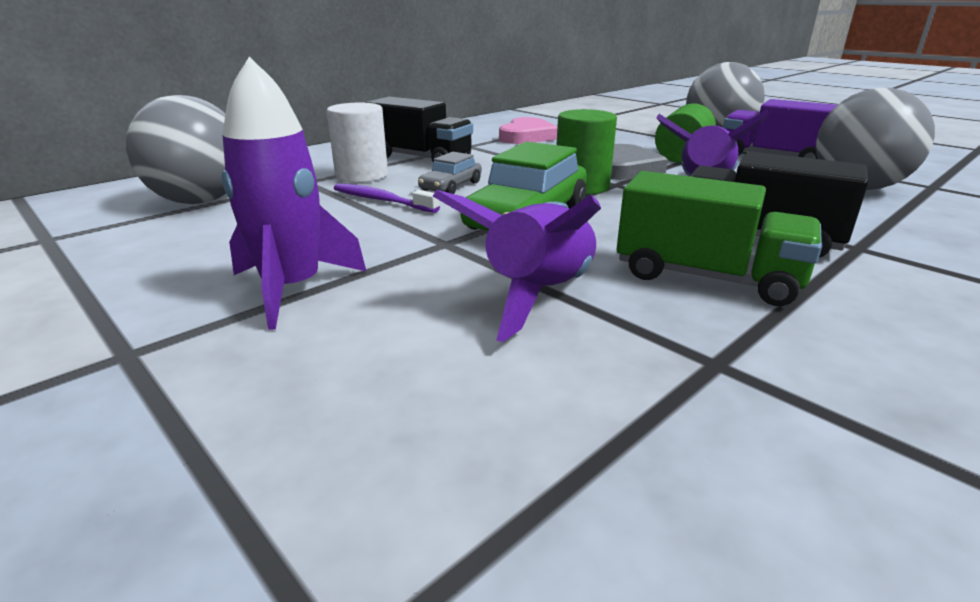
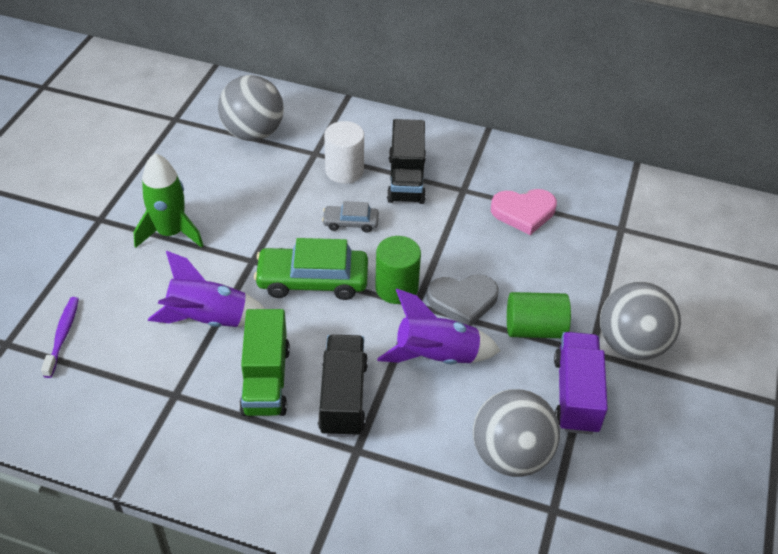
camera: 60 degrees right, 20 degrees up
purple rocket [222,57,367,330] -> green rocket [134,153,203,248]
purple toothbrush [334,183,440,213] -> purple toothbrush moved to [41,297,79,378]

